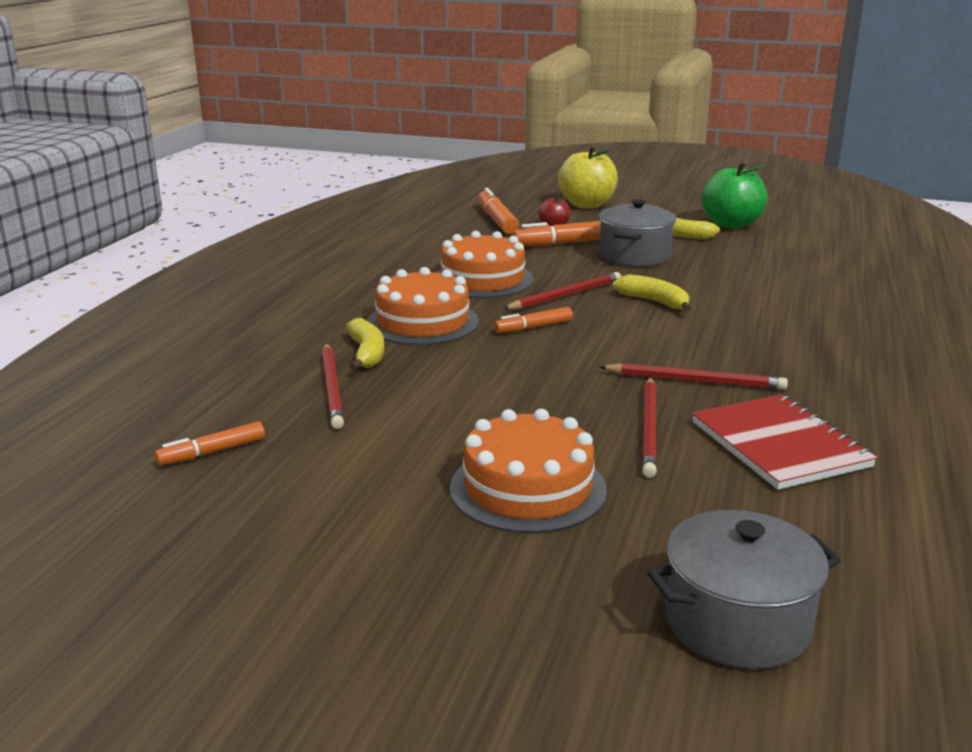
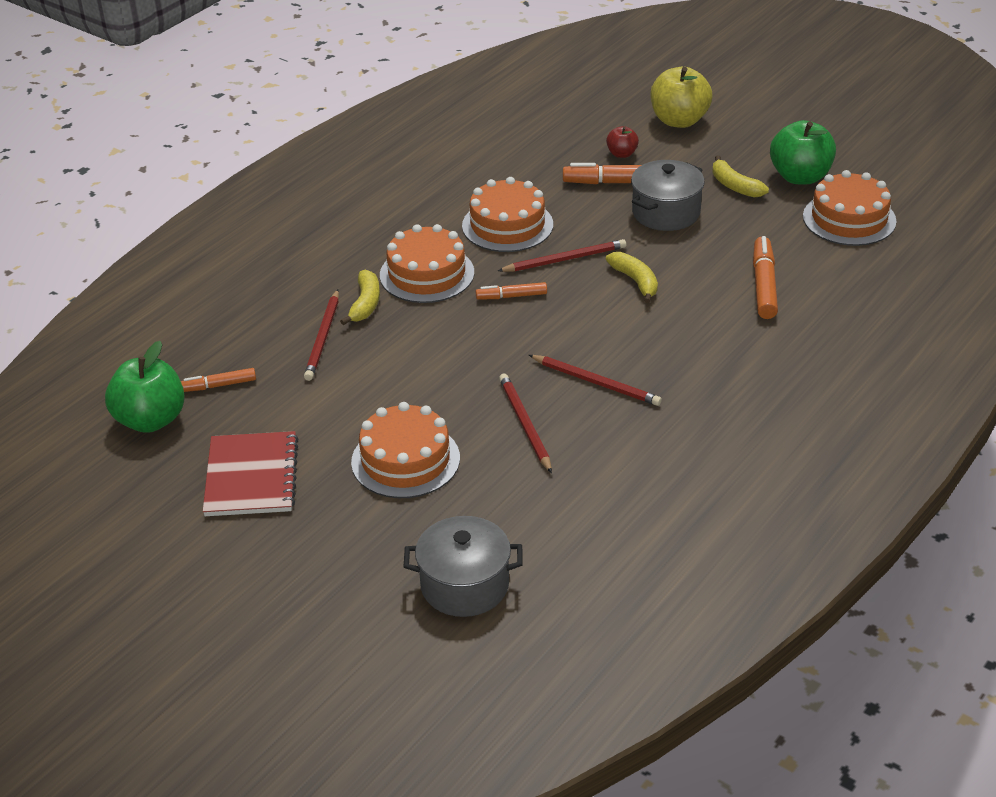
camera: 20 degrees right, 15 degrees up
orange marker [478,188,519,234] -> orange marker moved to [753,236,778,319]
red pencil [642,377,657,478] -> red pencil turned 135 degrees clockwise [499,374,552,473]
red notebook [692,394,877,490] -> red notebook moved to [203,431,298,516]
none -> green apple [105,341,185,433]
none -> orange cake [803,170,896,246]

